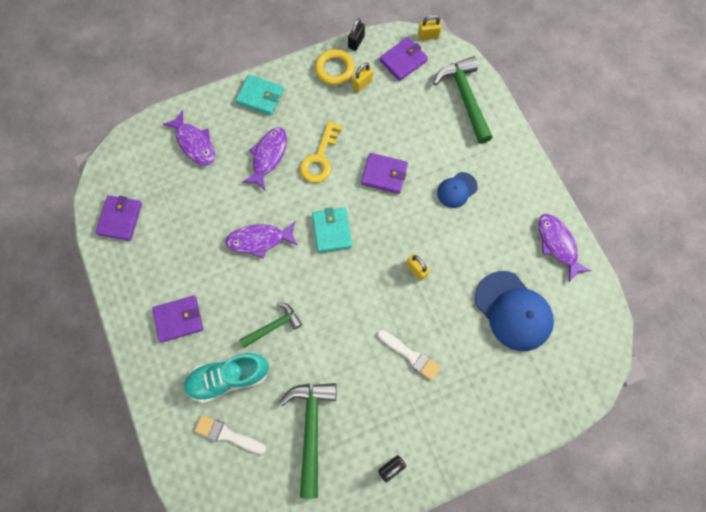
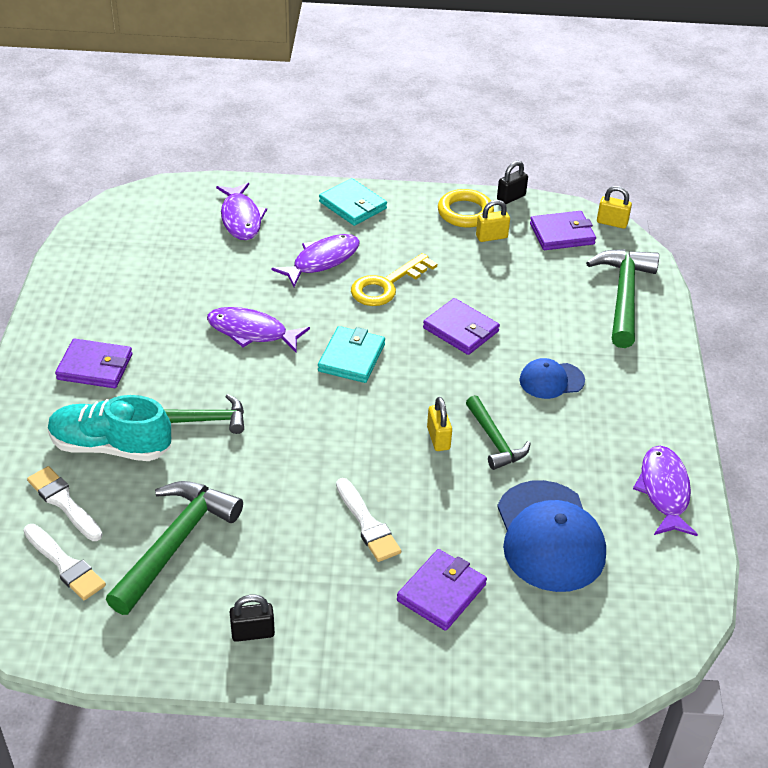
camera: 25 degrees right, 30 degrees down
purple wallet [95,195,142,241] -> purple wallet moved to [397,549,487,631]
none -> white brush [24,524,106,600]
none -> green hammer [466,395,531,470]

